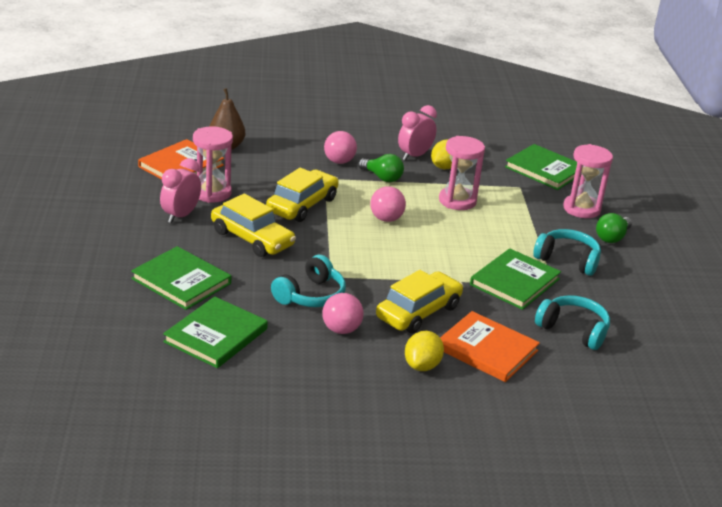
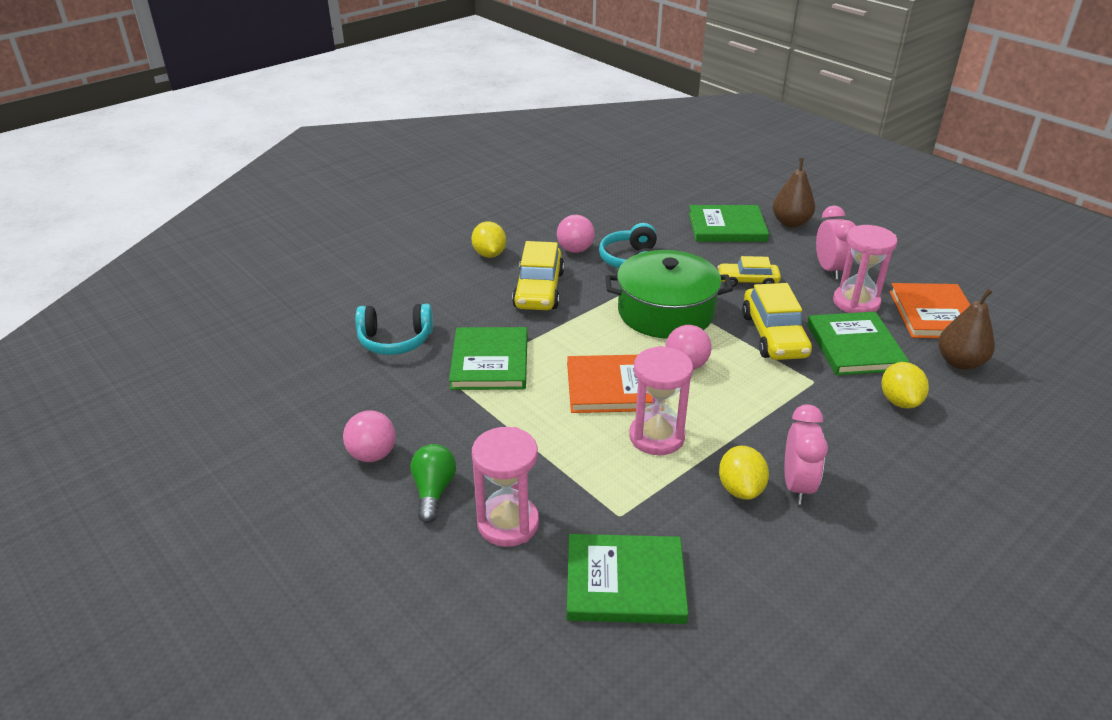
camera: 145 degrees right, 5 degrees up
green book [163,296,268,368] -> green book moved to [807,312,909,375]
yellow car [211,194,296,257] -> yellow car [717,256,781,287], size x0.62
pink ball [324,131,357,164] -> pink ball moved to [343,410,396,462]
green light bulb [358,154,404,182] -> none
orange book [440,311,540,382] -> orange book moved to [567,355,652,413]
turquoise headphones [533,229,601,276] -> none
none -> green pot [606,250,733,339]
none -> brown pear [773,158,815,228]
none -> yellow lemon [882,362,929,409]

